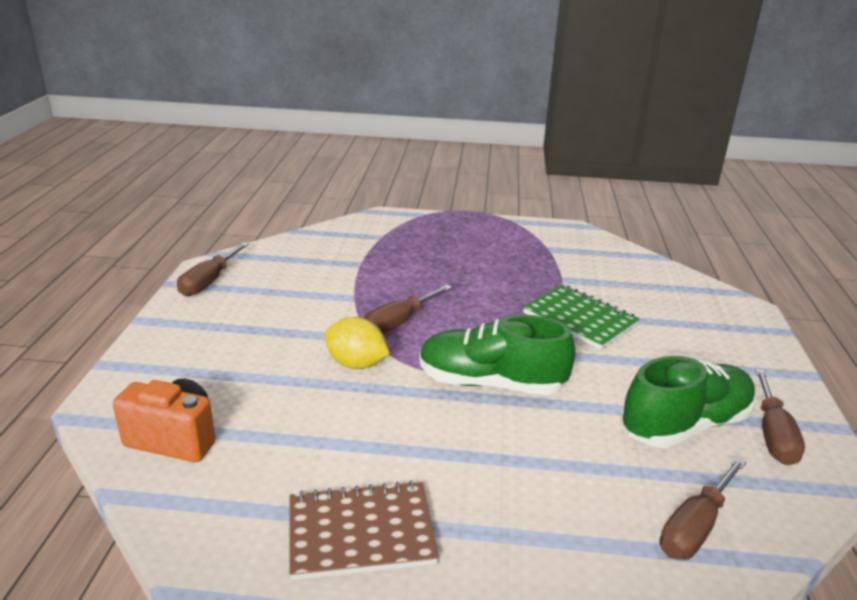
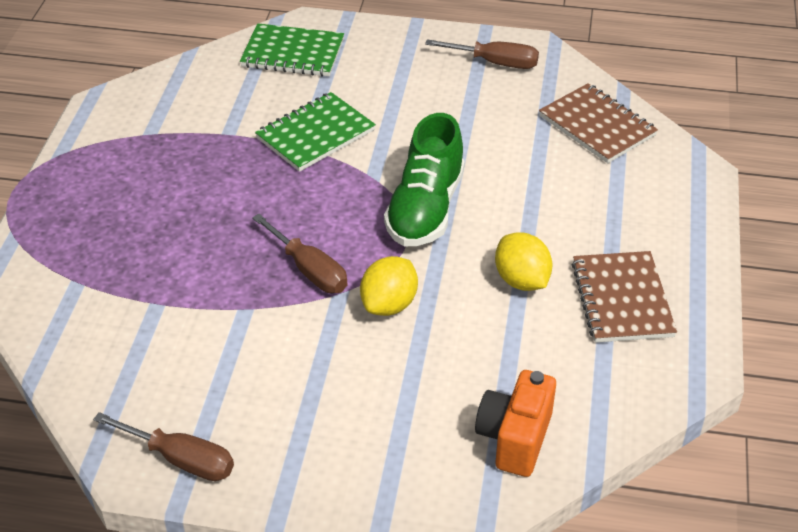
camera: 85 degrees left, 15 degrees up
green shoe [621,356,756,448] -> none
brown screwdriver [660,457,747,560] -> brown notebook [539,83,658,163]
none -> green notebook [240,23,344,76]
none -> yellow lemon [495,232,553,291]

